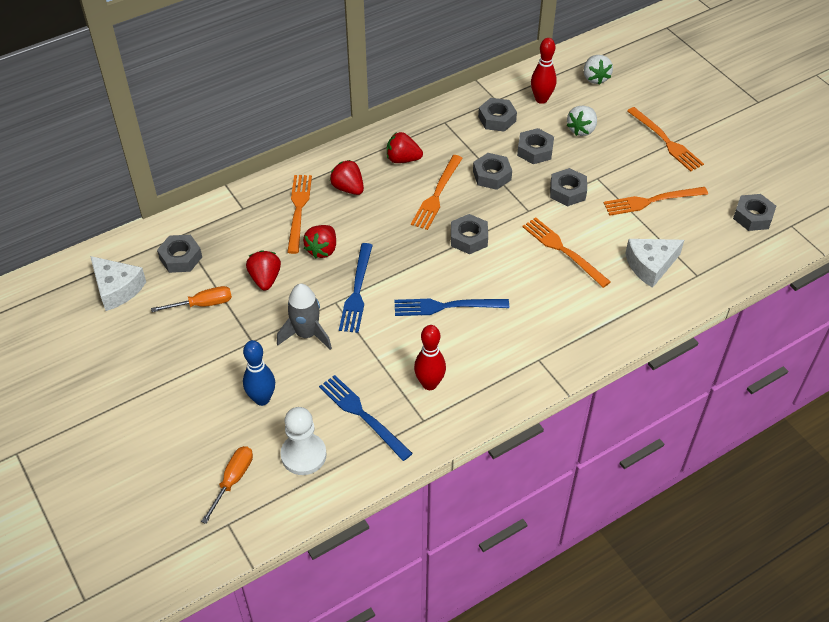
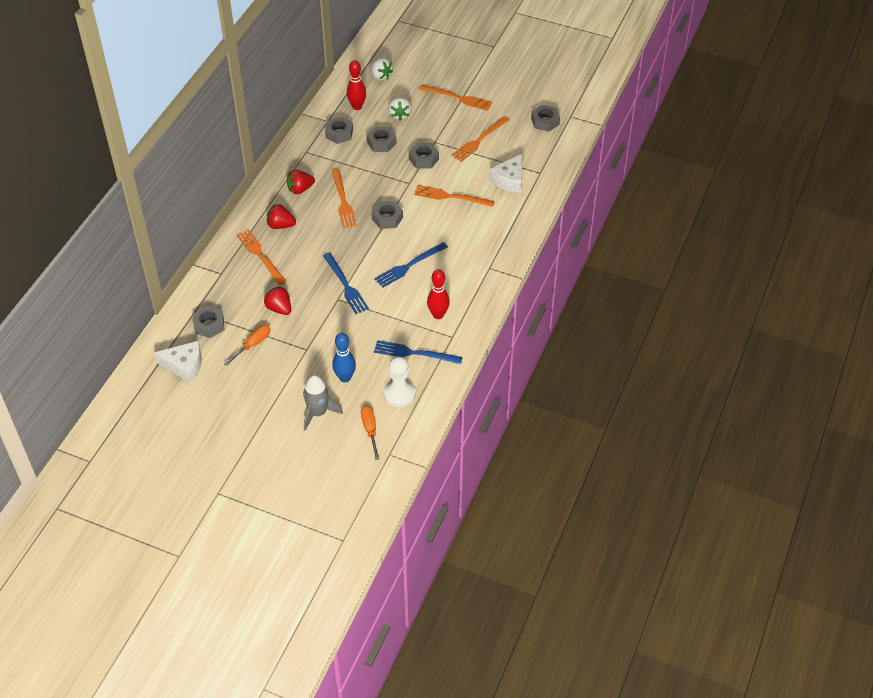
camera: 35 degrees left, 0 degrees up
grey rocket [277,284,332,350] -> grey rocket moved to [303,375,343,431]
red strawberry [303,225,336,258] -> none
grey nut [473,153,512,190] -> none

